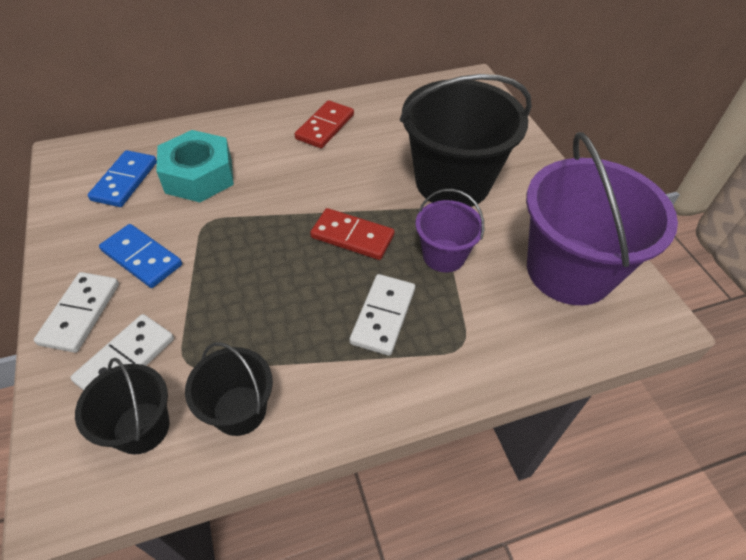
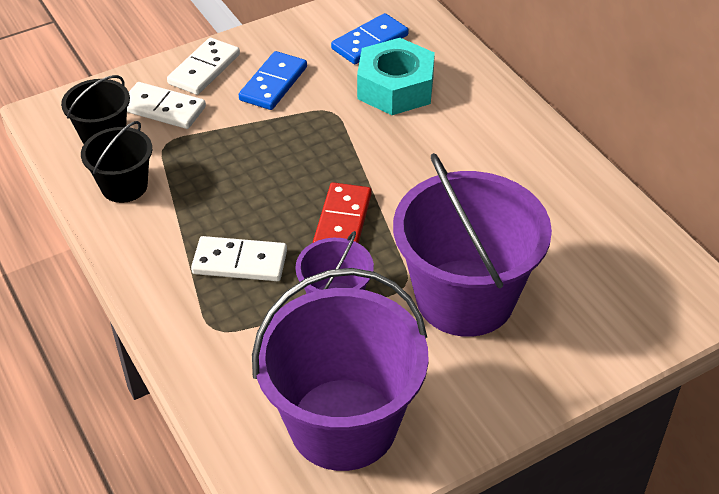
camera: 80 degrees right, 5 degrees down
white domino [34,272,119,353] -> white domino turned 60 degrees counterclockwise [167,38,240,95]
blue domino [88,150,157,207] -> blue domino turned 45 degrees counterclockwise [331,13,409,64]
red domino [295,100,354,148] -> none
black bucket [400,74,532,207] -> purple bucket [393,153,552,337]

